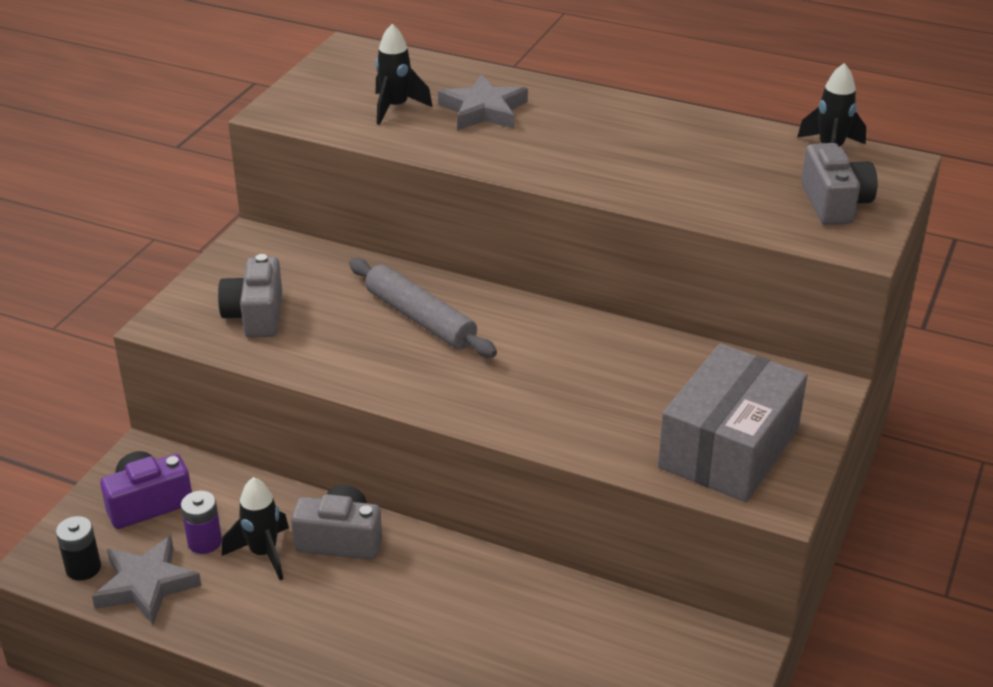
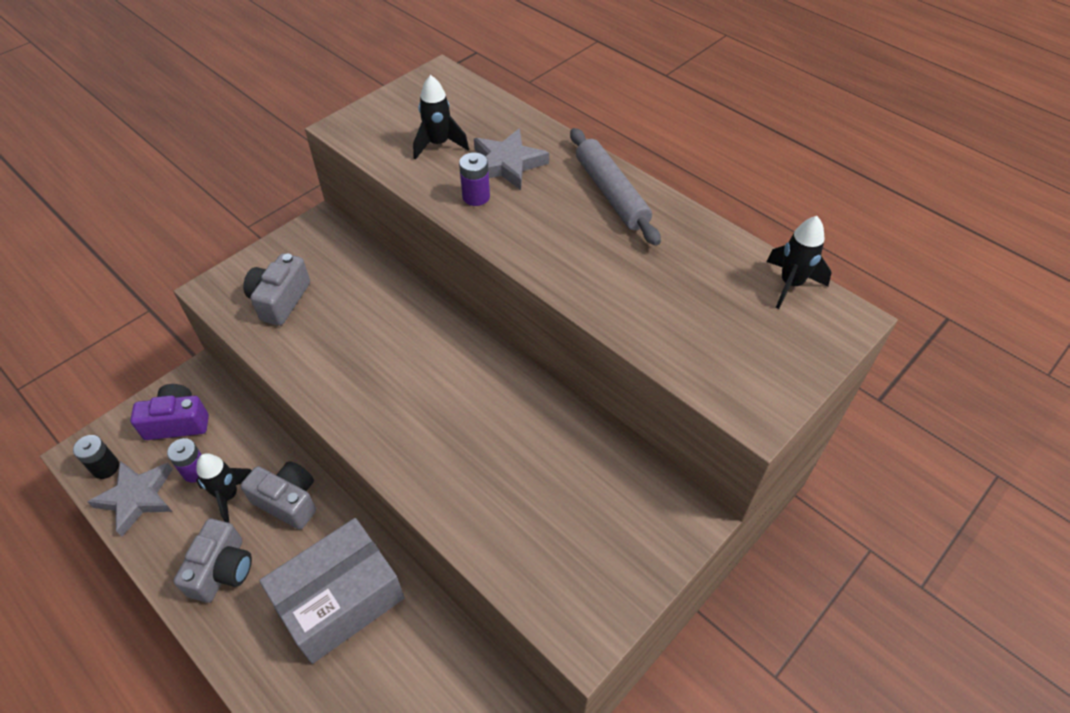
camera: 20 degrees right, 15 degrees up
grey rolling pin [349,258,497,358] -> grey rolling pin moved to [570,128,661,246]
grey box [658,343,807,502] -> grey box moved to [259,518,405,664]
grey camera [801,143,878,225] -> grey camera moved to [173,519,252,603]
none -> purple battery [459,153,490,206]

